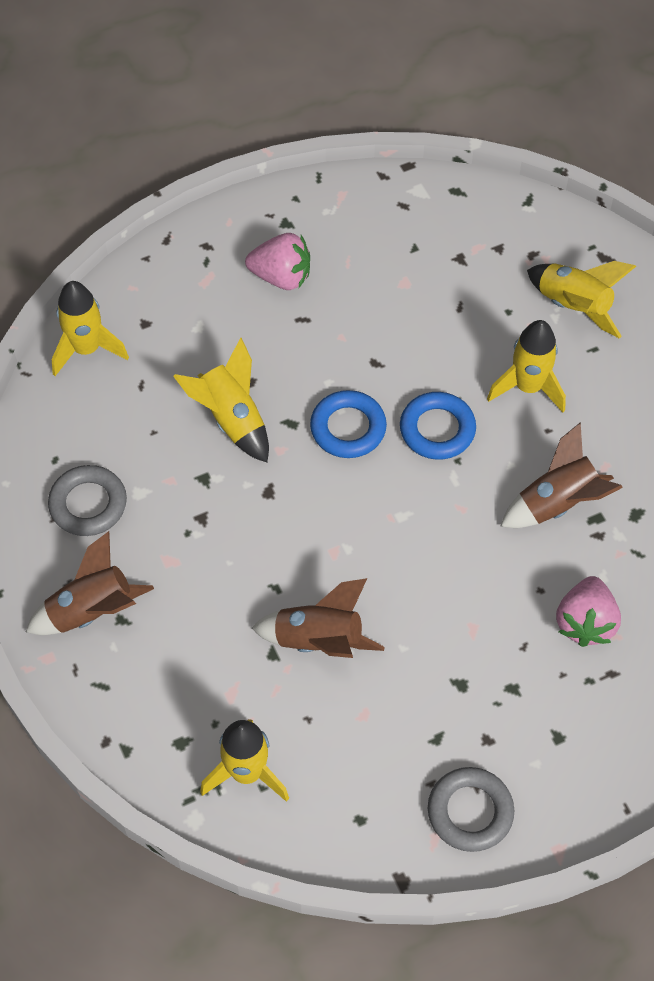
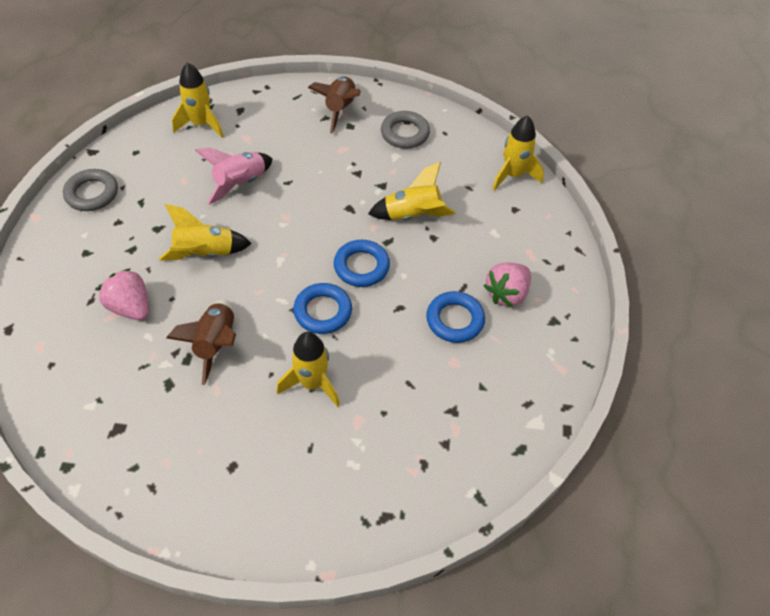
camera: 120 degrees right, 5 degrees down
brown rocket [252,578,385,658] -> pink rocket [195,147,273,205]
yellow rocket [527,261,636,339] -> yellow rocket moved to [159,204,252,261]
none -> blue ring [426,291,485,343]

